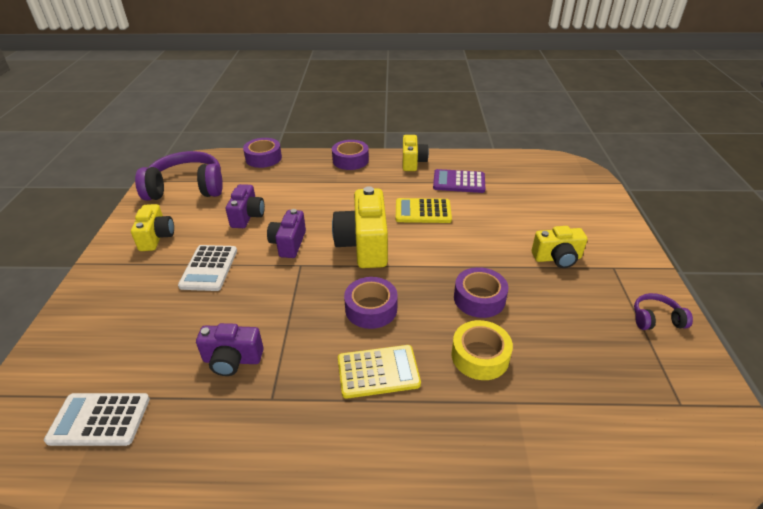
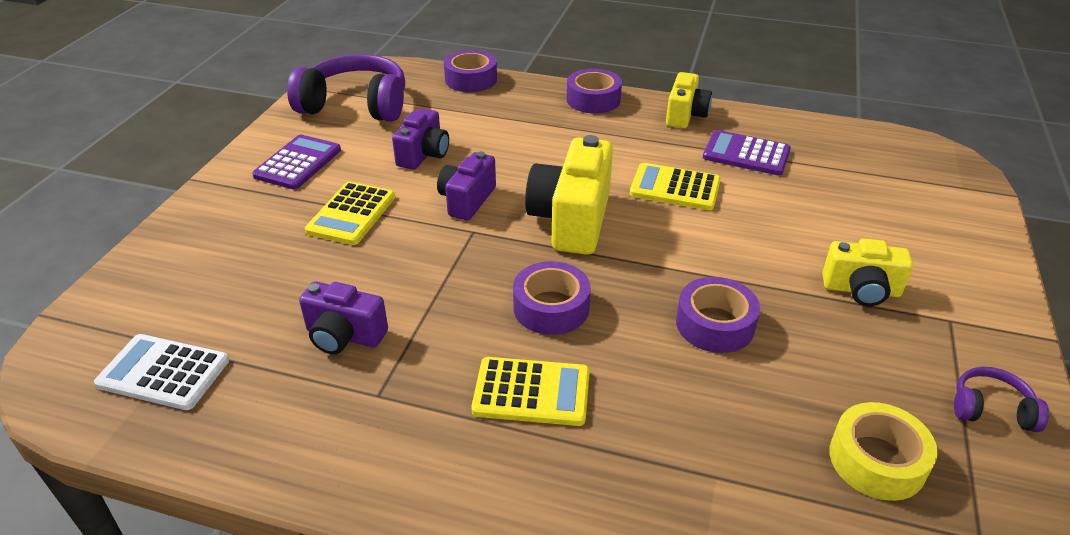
camera: 15 degrees right, 0 degrees up
yellow camera [131,204,174,251] -> purple calculator [252,135,341,189]
white calculator [178,245,237,291] -> yellow calculator [305,182,395,245]
yellow tape [451,320,513,380] -> yellow tape moved to [829,402,938,501]

